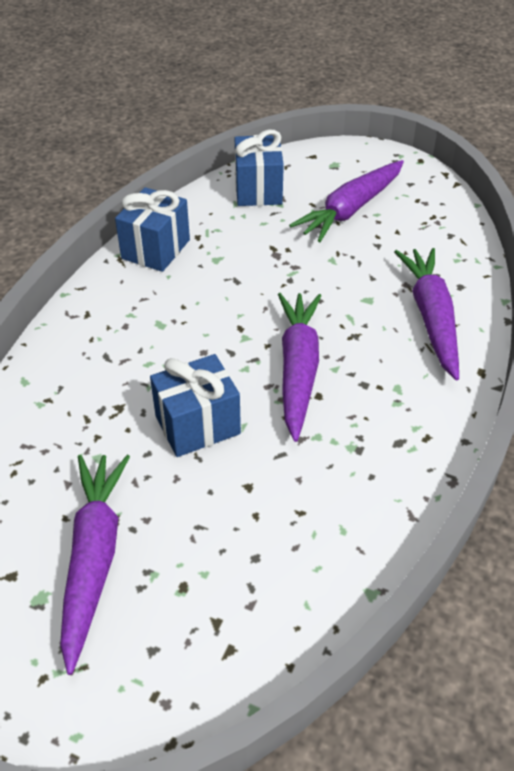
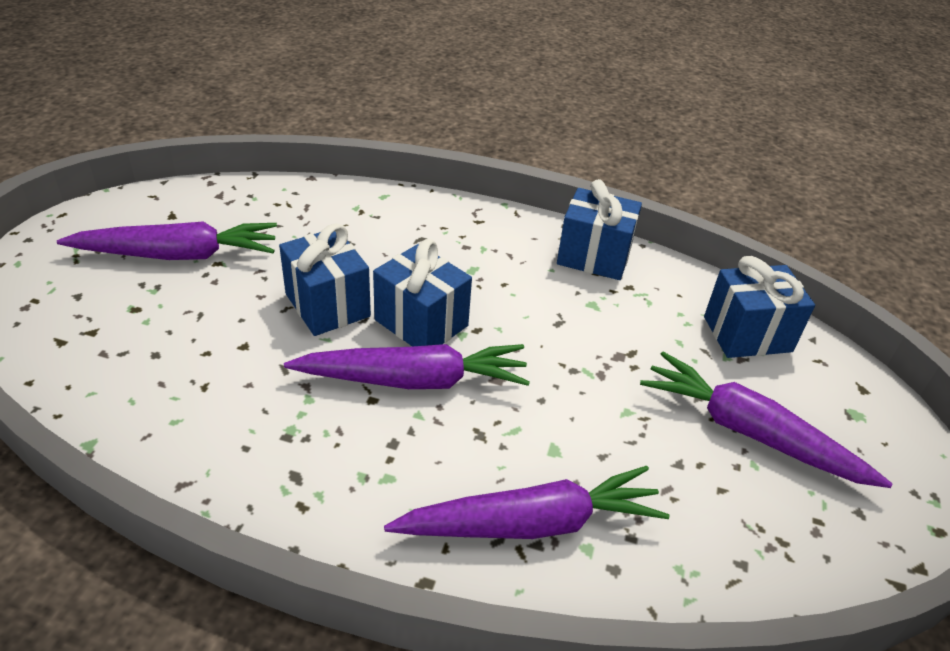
camera: 80 degrees right, 5 degrees down
none -> blue gift [373,239,472,347]

